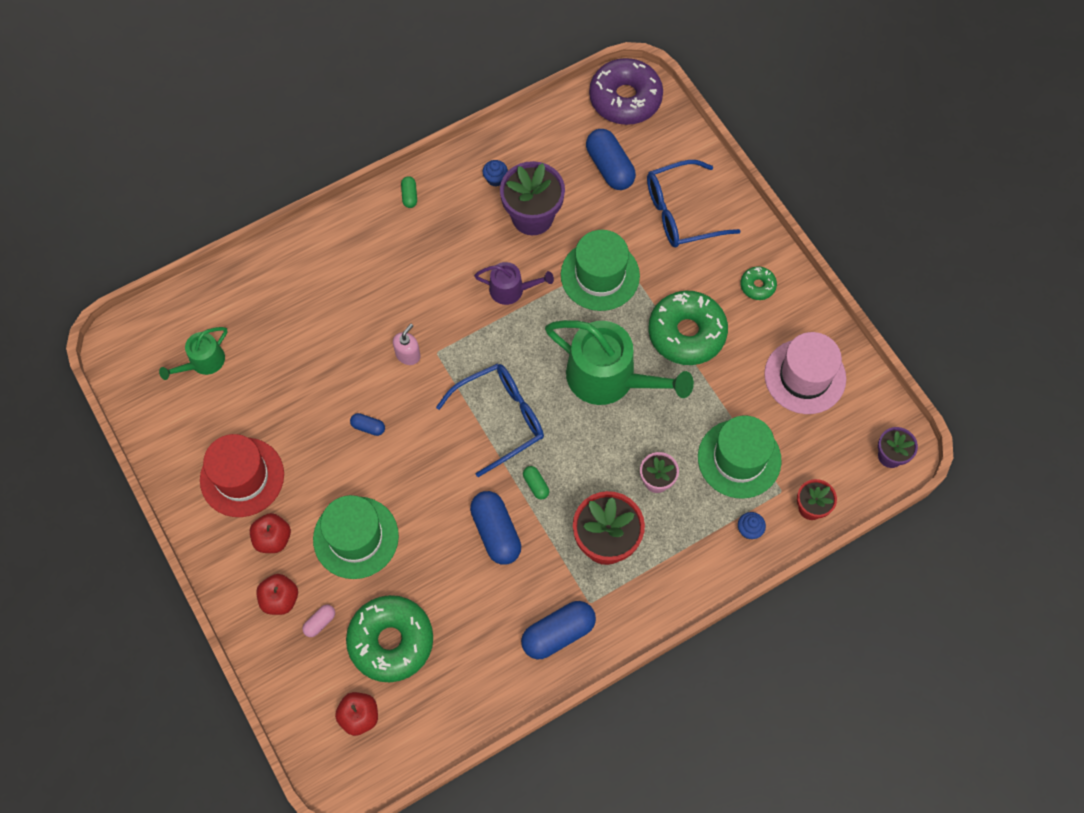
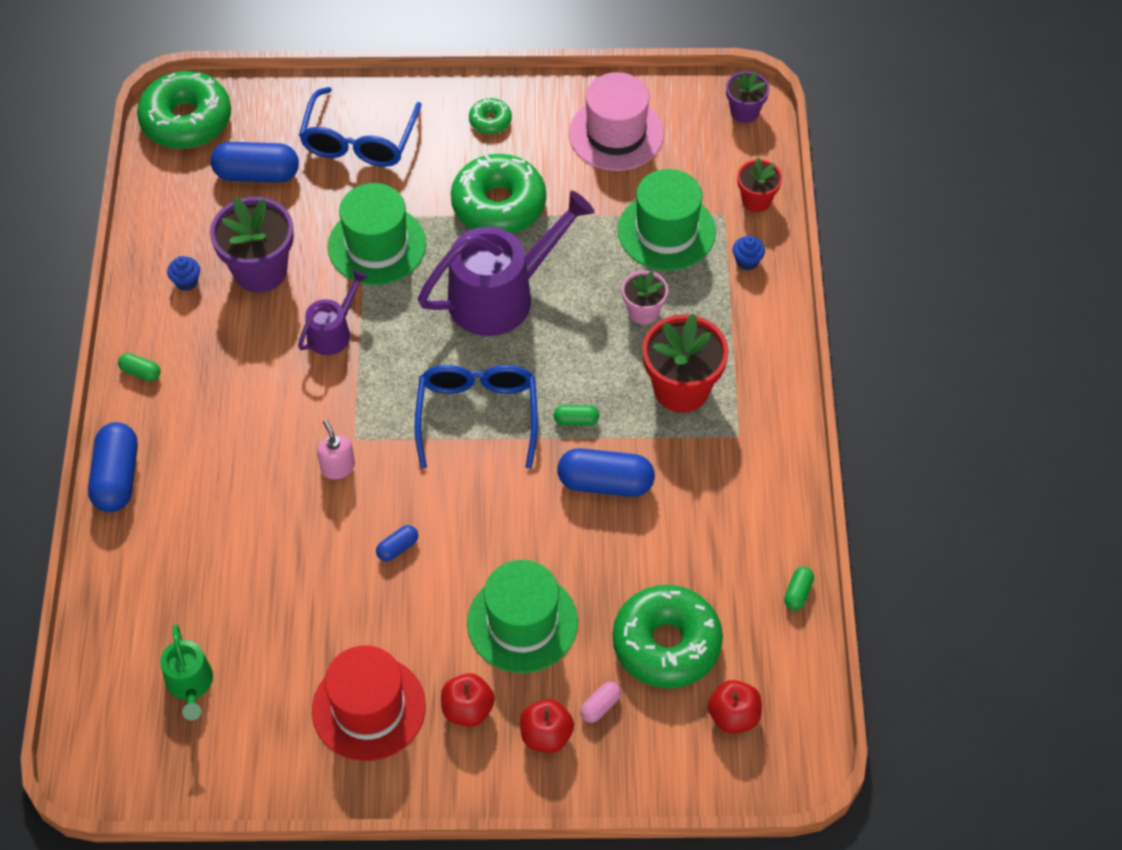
camera: 60 degrees left, 10 degrees down
pink capsule [302,605,335,637] -> pink capsule turned 60 degrees clockwise [580,682,621,723]
blue capsule [521,601,596,659] -> blue capsule moved to [88,422,138,512]
green watering can [545,320,694,405] -> purple watering can [418,191,594,336]
purple donut [589,58,663,125] -> green donut [137,71,231,149]
none -> green capsule [784,567,814,611]

